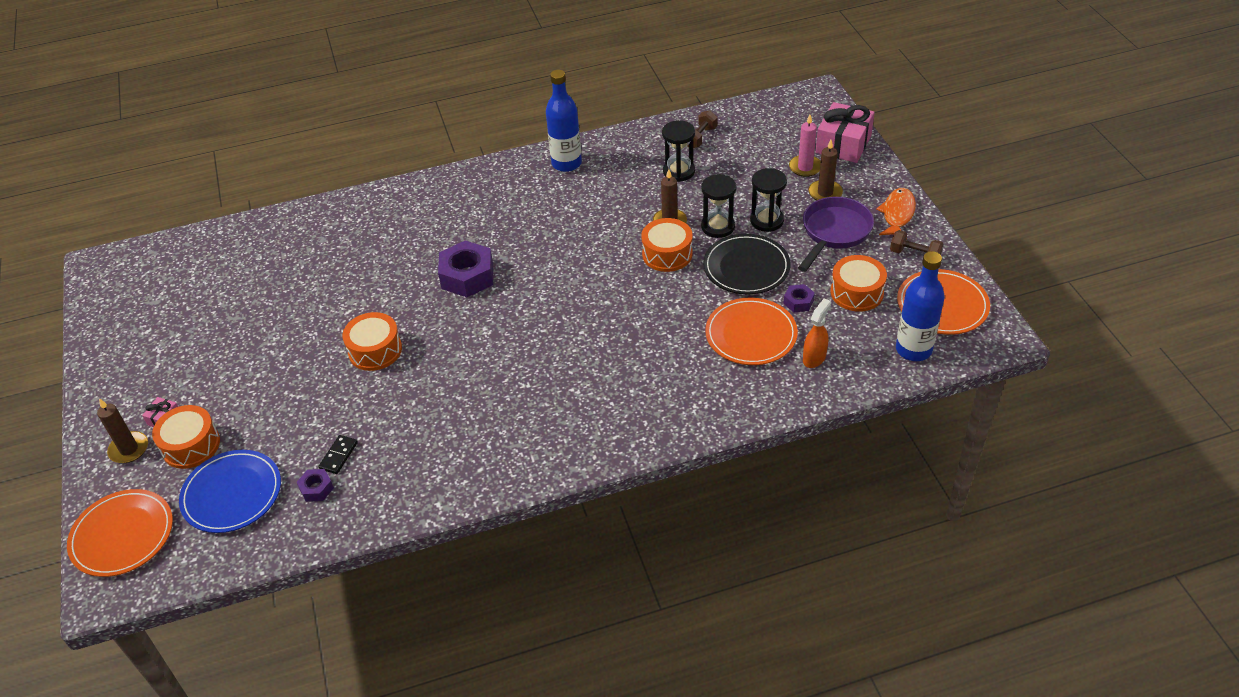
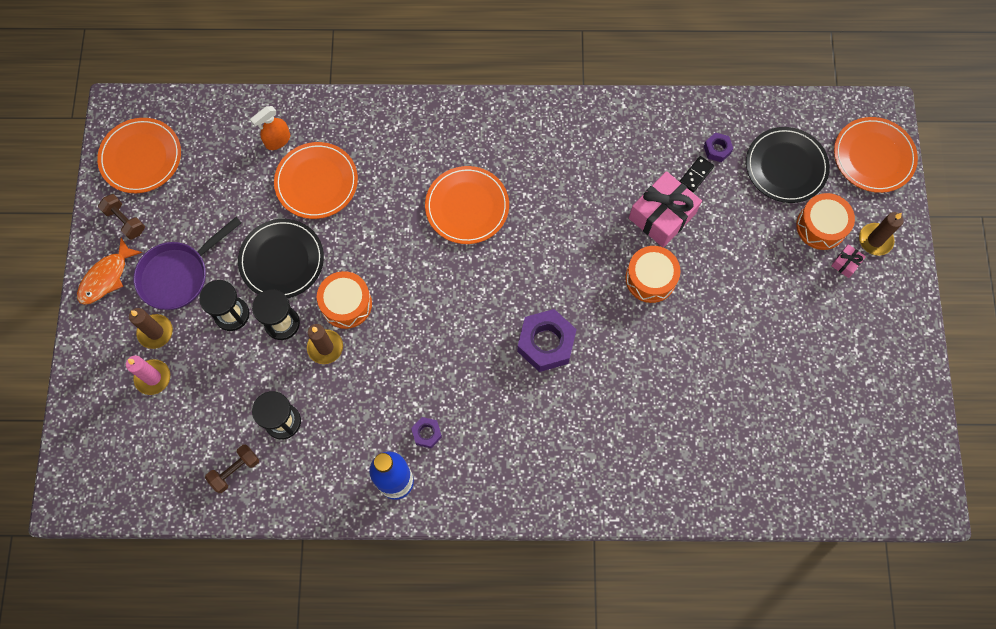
camera: 165 degrees left, 25 degrees up
blue plate [179,450,281,533] -> black plate [746,127,830,203]
purple nut [783,284,815,312] -> purple nut moved to [411,417,442,448]
pink gift [816,102,875,163] -> pink gift moved to [629,171,702,248]
orange drum [831,255,887,312] -> none
blue bottle [896,251,945,361] -> none
none -> orange plate [425,166,509,244]

